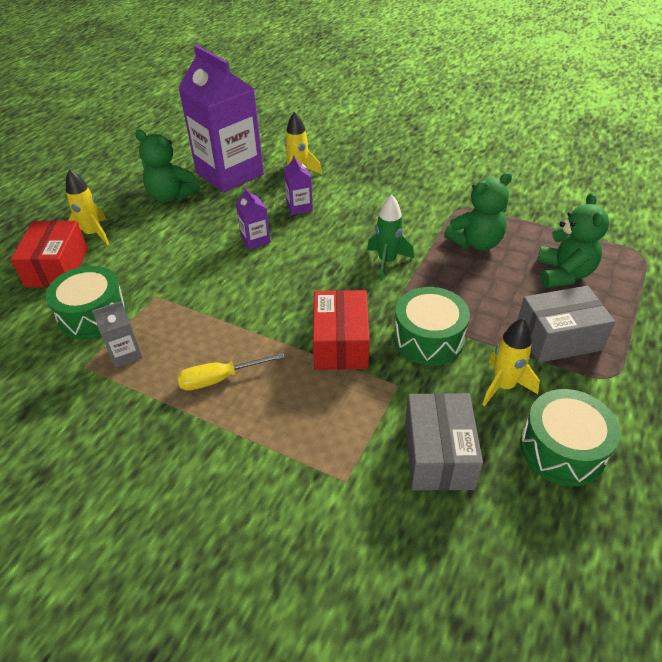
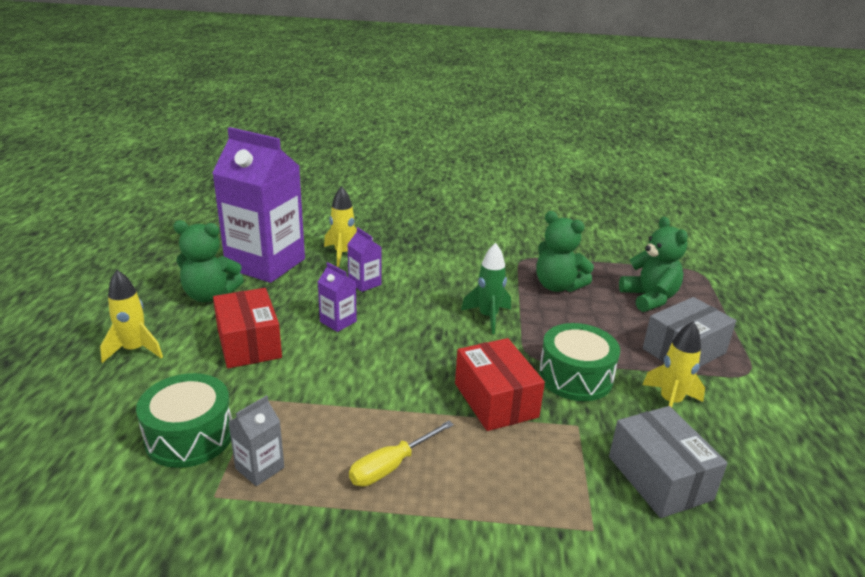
camera: 25 degrees left, 15 degrees down
red box [10,220,88,288] -> red box moved to [213,288,282,368]
green teddy bear [444,172,512,251] -> green teddy bear turned 90 degrees clockwise [536,211,594,292]
green drum [520,389,620,486] -> none

